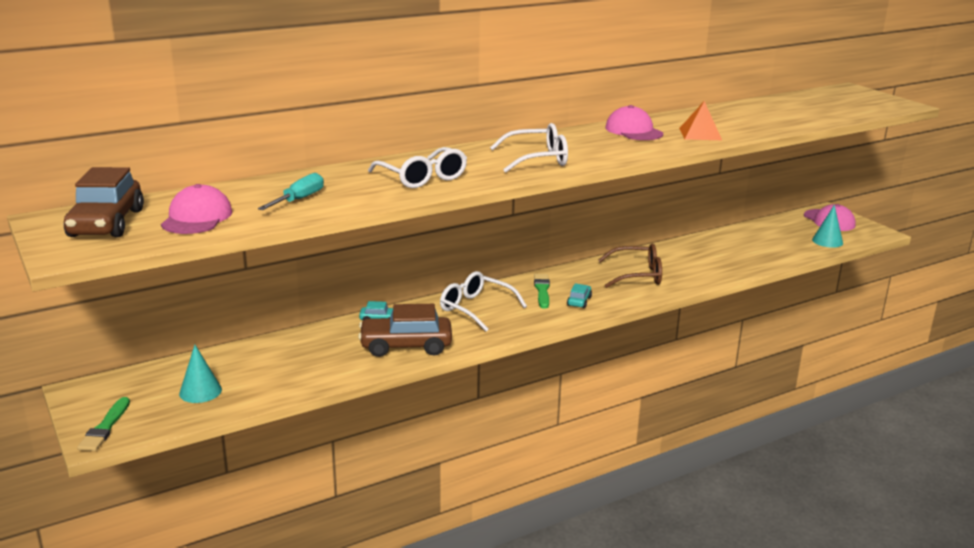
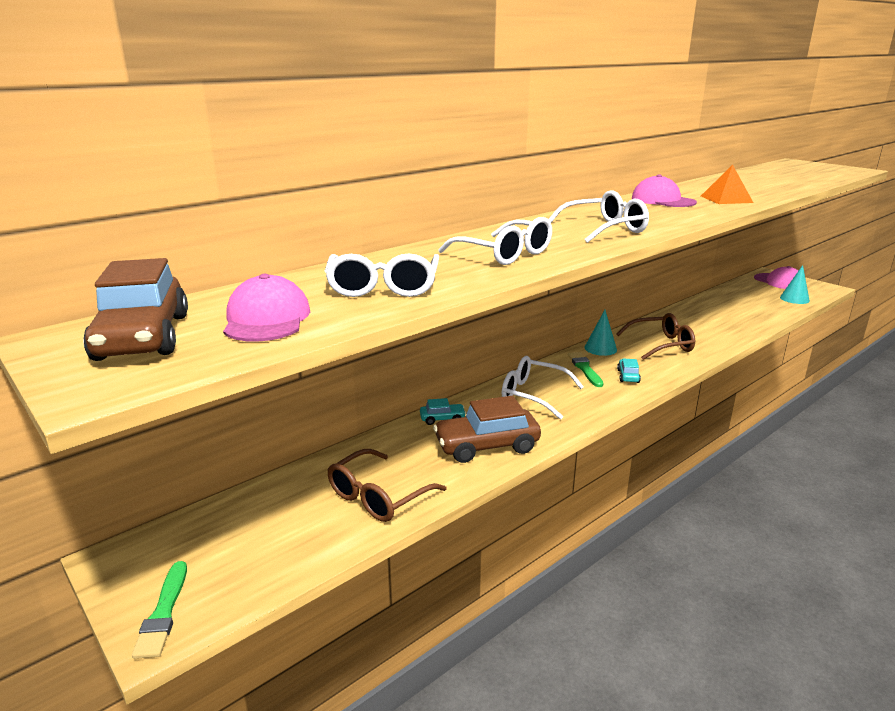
camera: 10 degrees left, 0 degrees up
turquoise cone [179,345,222,403] -> turquoise cone moved to [584,310,617,356]
turquoise screwdriver [258,173,324,210] -> white glasses [325,253,439,297]
none -> brown glasses [327,449,447,522]

